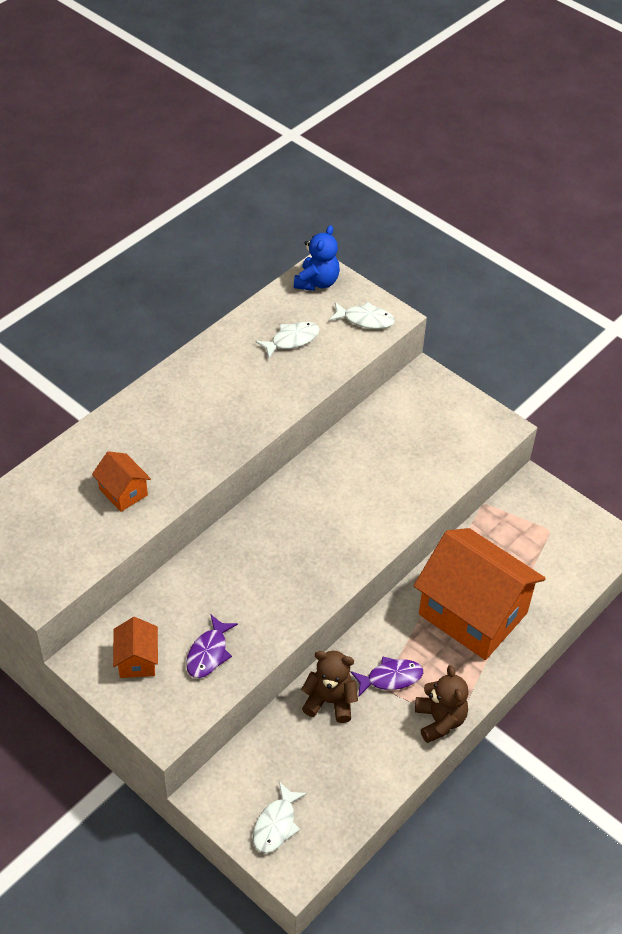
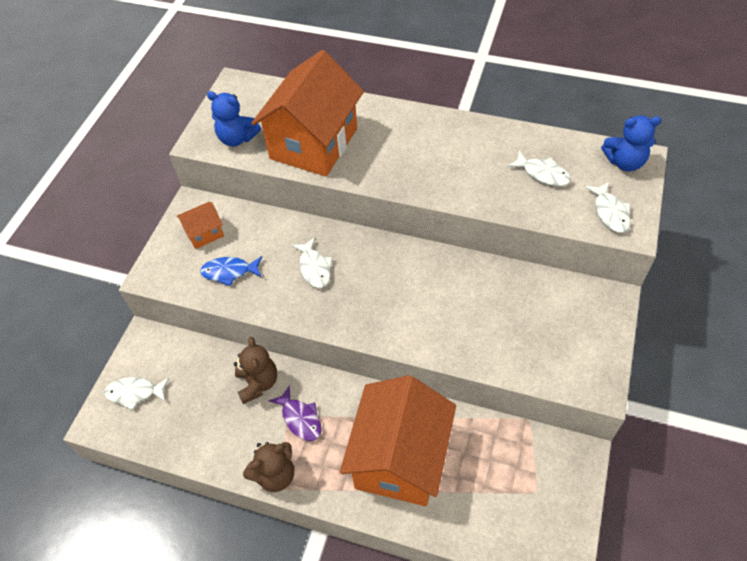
camera: 70 degrees right, 5 degrees up
orange house [92,451,151,512] -> orange house [251,50,364,177], size x2.30
purple fish [186,615,238,678] -> blue fish [200,256,262,286]
none -> blue teddy bear [207,91,261,147]
none -> white fish [292,237,332,288]

